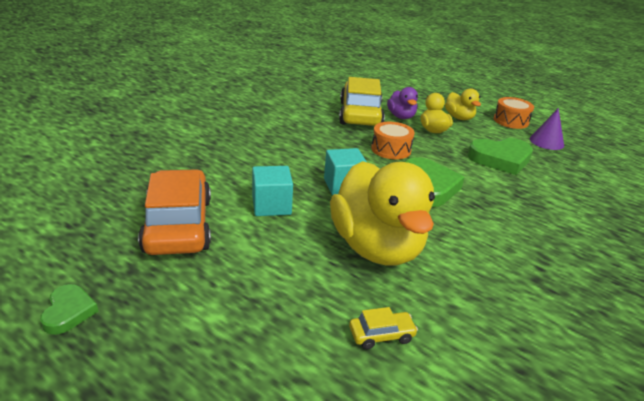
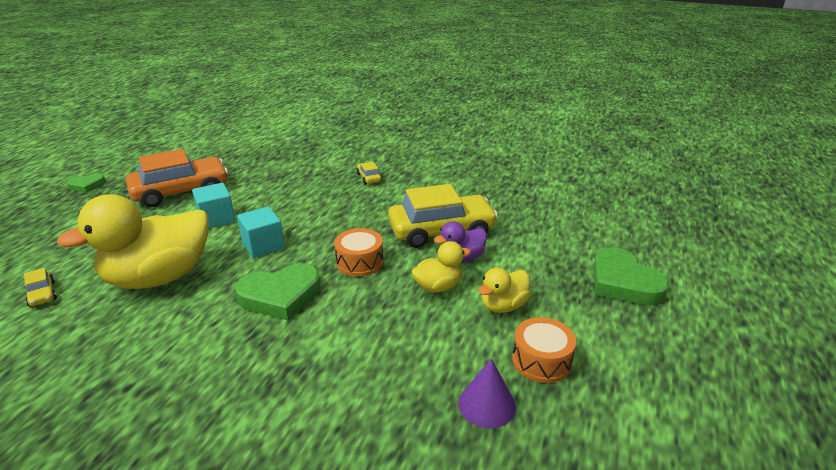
camera: 75 degrees right, 0 degrees up
green heart [468,138,533,175] -> green heart moved to [593,248,669,305]
none -> yellow car [356,162,382,184]

